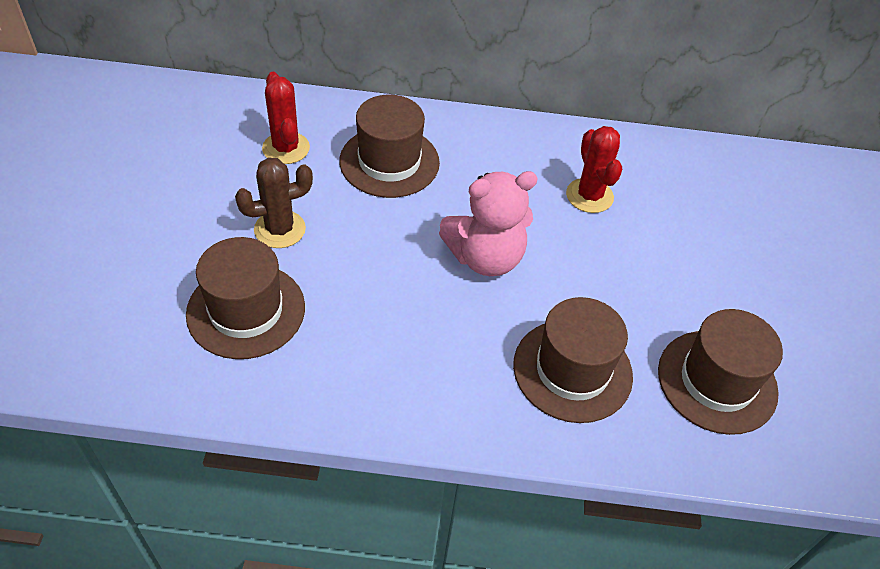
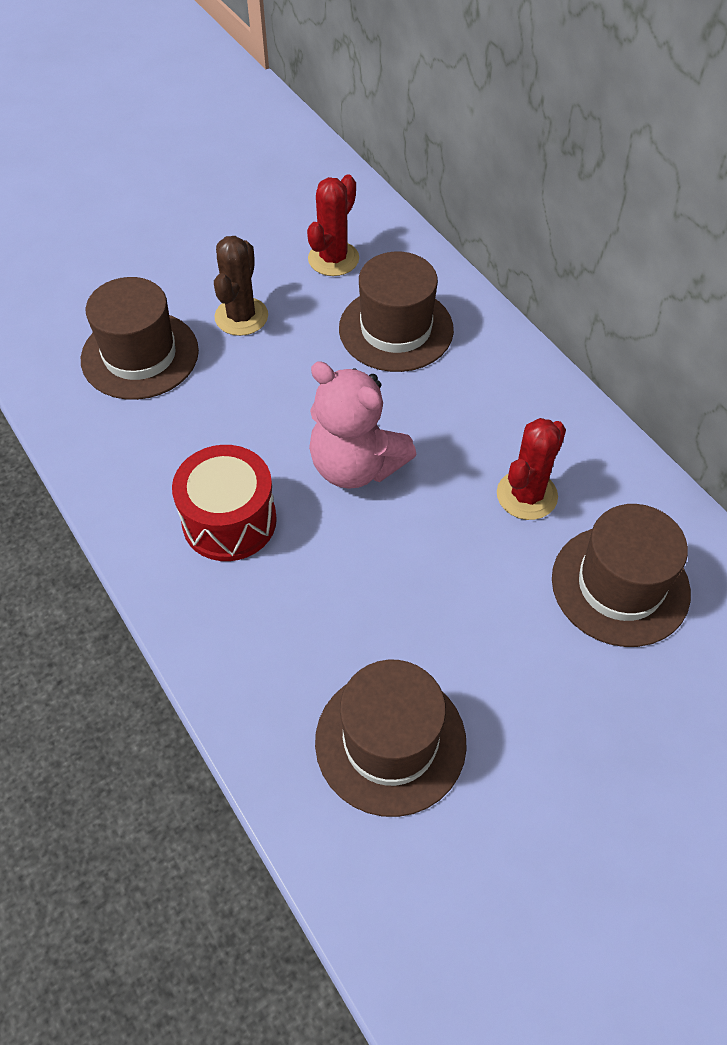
camera: 55 degrees right, 5 degrees up
brown cactus [235,157,313,248] -> brown cactus turned 75 degrees clockwise [214,236,268,336]
brown hat [513,297,633,423] -> brown hat moved to [552,504,691,647]
none -> red drum [172,445,277,561]

